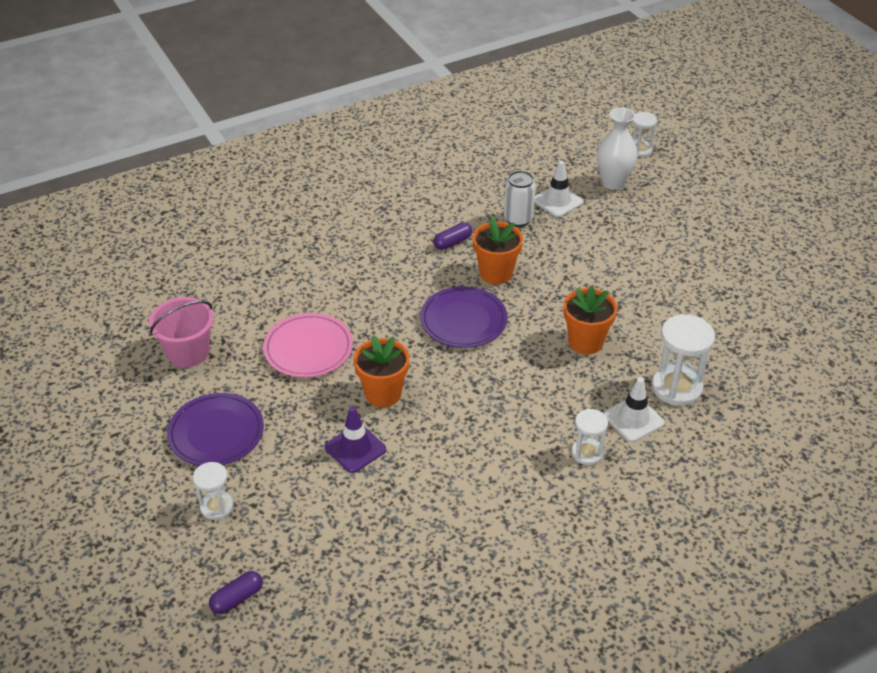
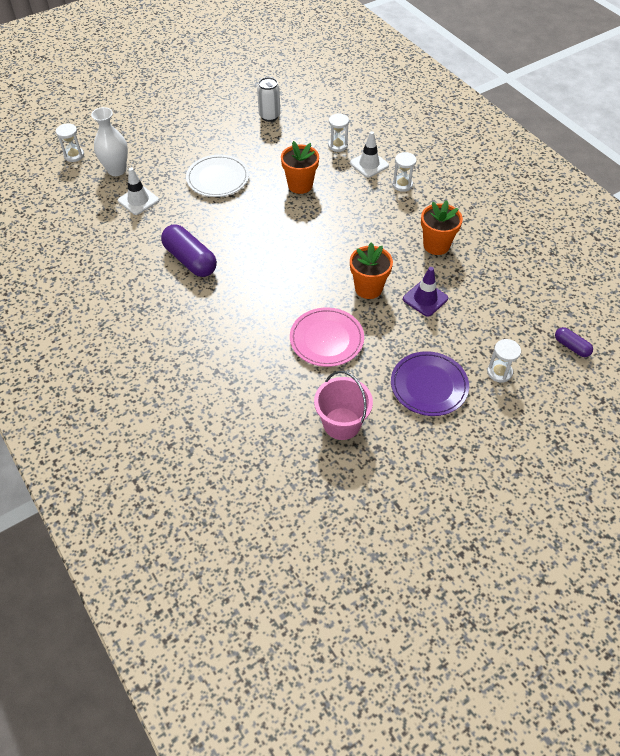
camera: 95 degrees left, 10 degrees up
purple plate [420,286,508,348] -> none
purple capsule [433,222,472,250] -> purple capsule [161,224,217,277], size x1.93
orange flower pot [473,217,523,284] -> orange flower pot moved to [421,200,463,255]
white can [504,171,536,227] -> white can moved to [257,77,280,122]
white hourglass [652,314,715,406] -> white hourglass [328,114,349,152], size x0.60
none -> white plate [186,155,249,197]

